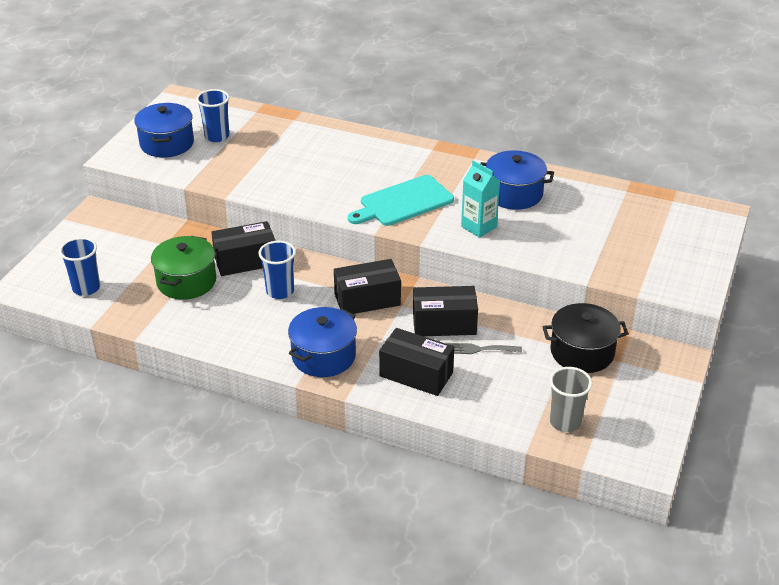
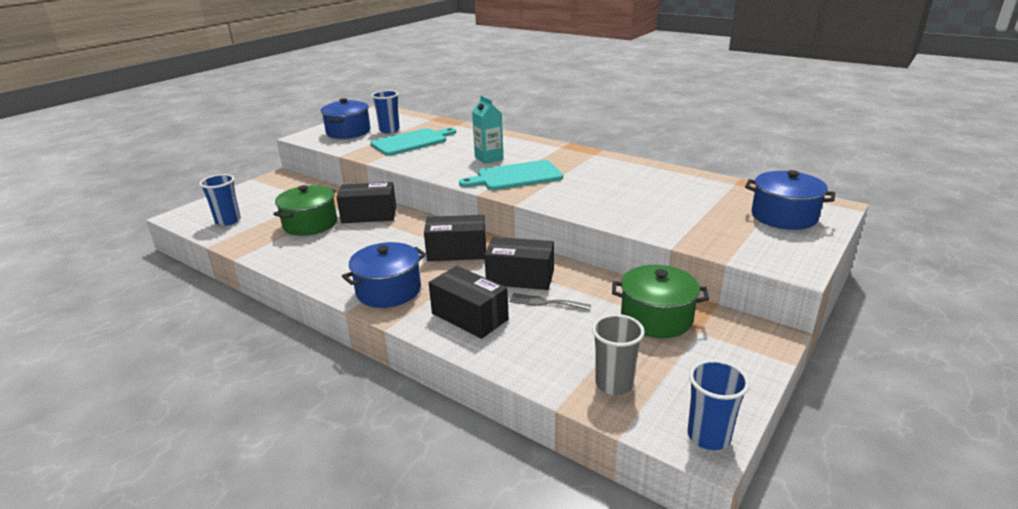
camera: 15 degrees right, 10 degrees down
blue cup [258,241,296,299] -> blue cup moved to [688,359,750,450]
turquoise carton [461,160,500,238] -> turquoise carton moved to [472,95,503,164]
blue pot [480,150,554,210] -> blue pot moved to [745,170,836,230]
black pot [543,303,629,373] -> green pot [612,265,709,338]
none -> turquoise cutting board [371,128,456,156]

